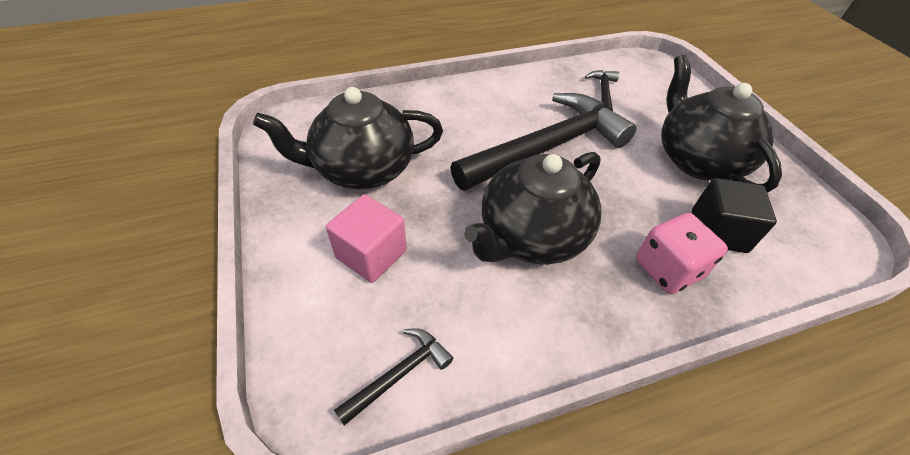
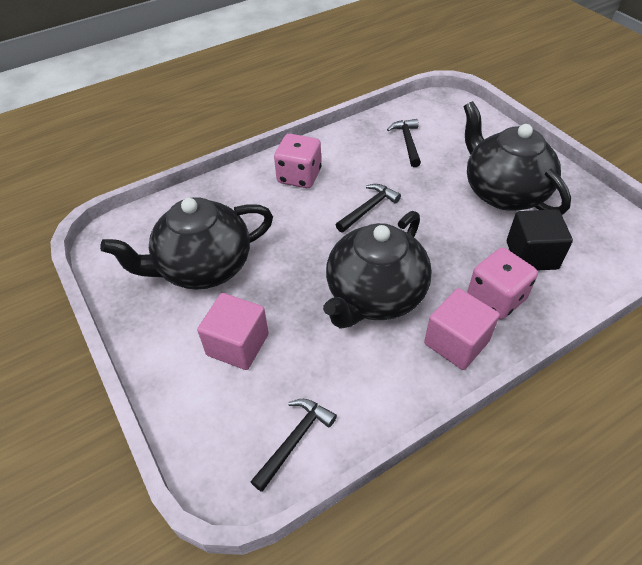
camera: 10 degrees left, 0 degrees up
black hammer [450,93,637,191] -> black hammer [336,184,401,232], size x0.43
none -> pink dice [274,134,321,188]
none -> pink cube [424,288,500,370]

